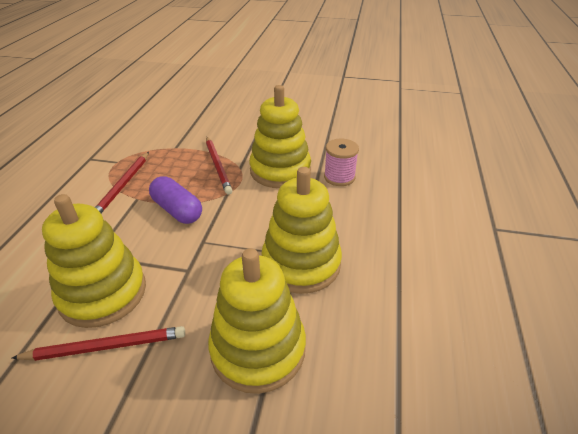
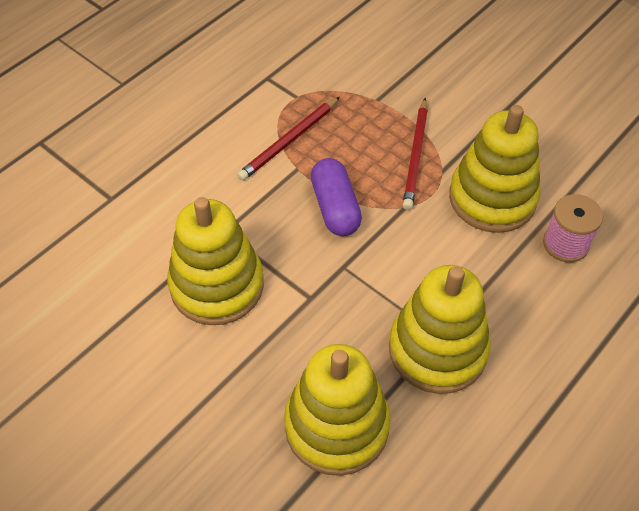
camera: 30 degrees right, 15 degrees up
red pencil [12,326,185,361] -> none

